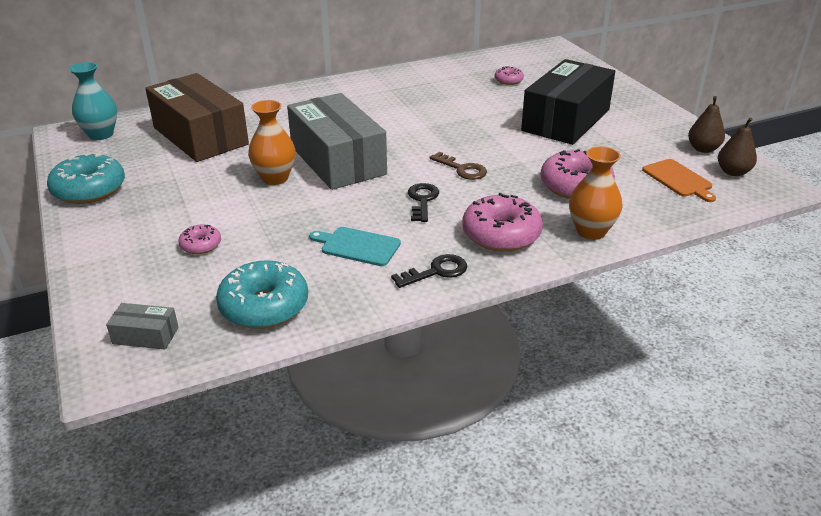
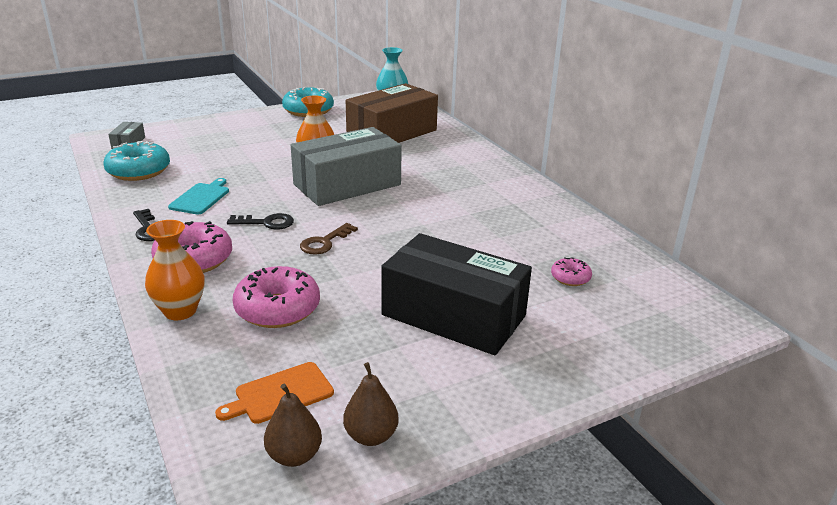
camera: 85 degrees right, 5 degrees down
pink donut [178,224,221,254] -> none

